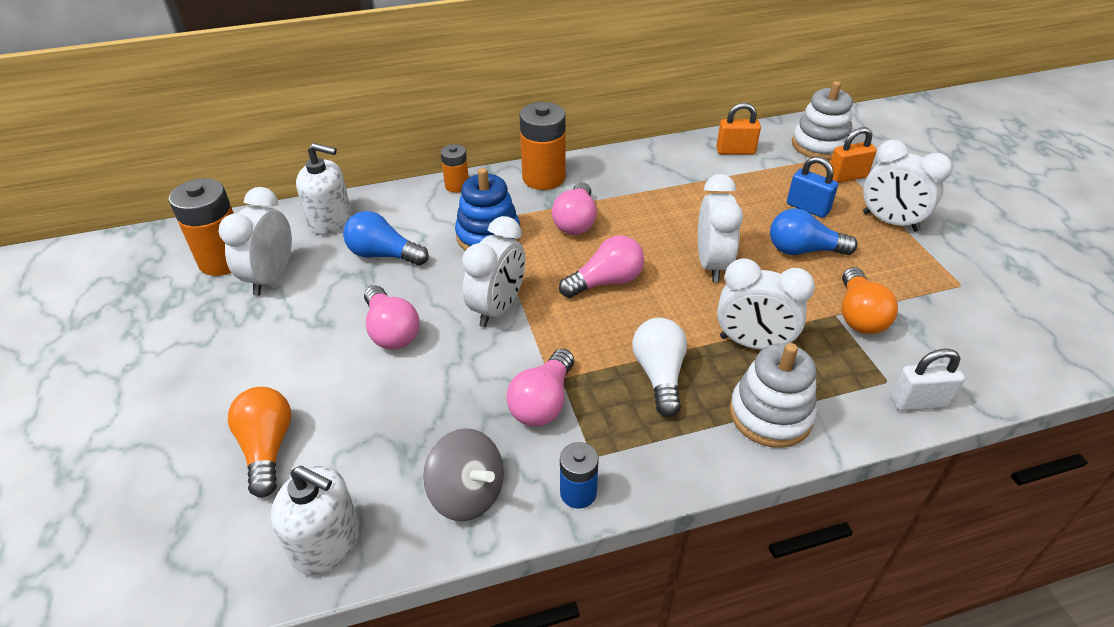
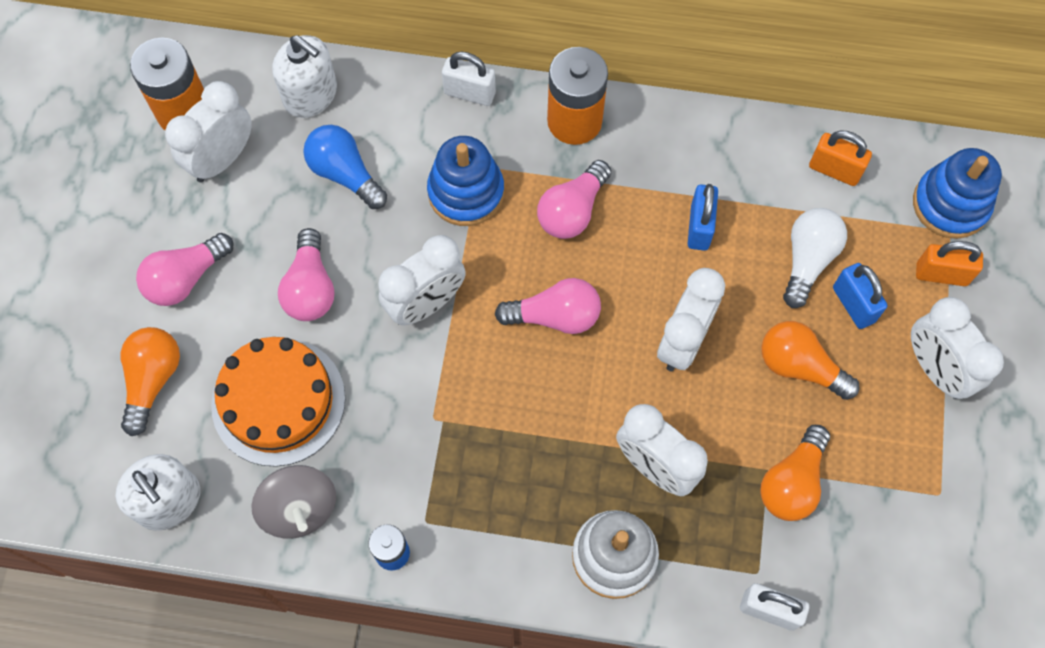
camera: 25 degrees right, 25 degrees up
orange battery [441,144,469,193] -> white padlock [442,52,496,106]
pink light bulb [506,349,574,426] -> pink light bulb moved to [136,233,234,306]
white light bulb [632,318,687,417] -> white light bulb moved to [783,208,847,308]
blue light bulb [770,208,858,255] -> orange light bulb [761,321,859,400]
white stacking toy [792,81,853,160] -> blue stacking toy [913,148,1002,239]
none -> orange cake [211,337,345,467]
none -> blue padlock [688,184,718,251]

